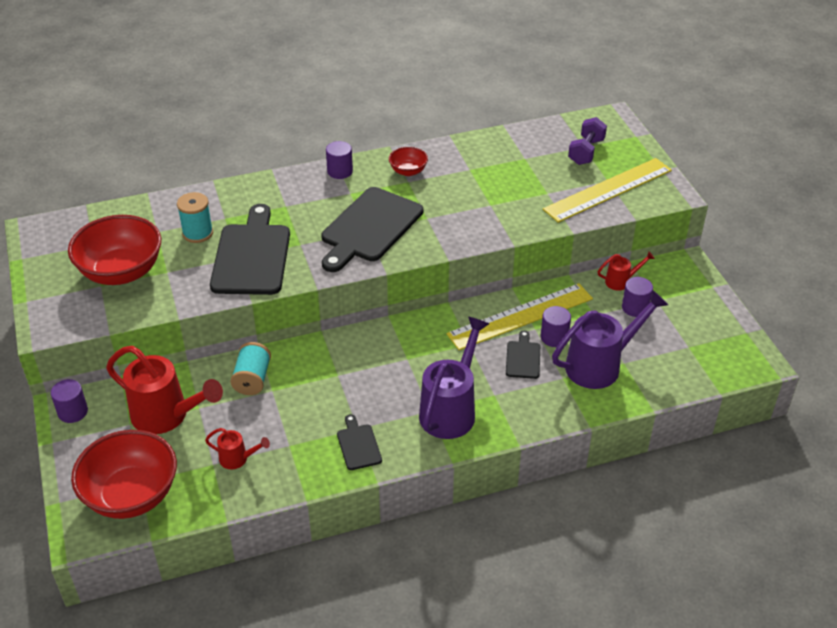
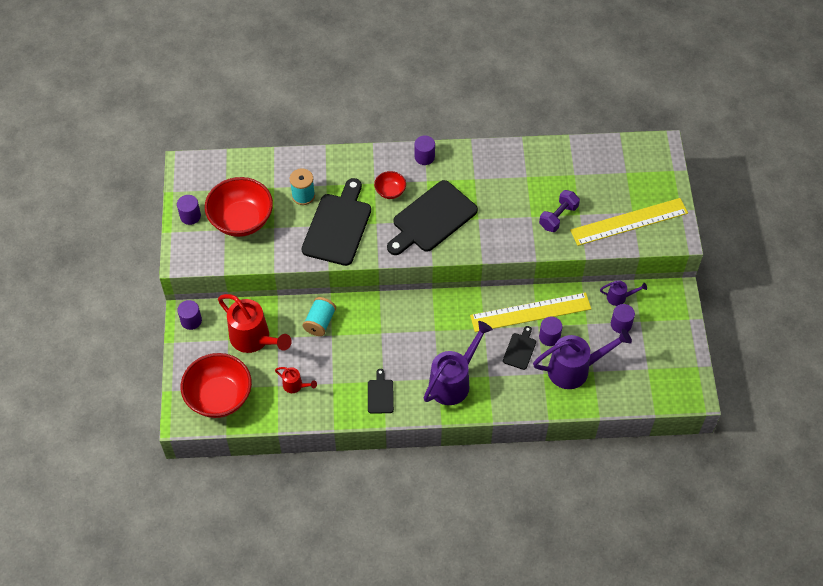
camera: 15 degrees right, 15 degrees up
red bowl [389,147,428,176] -> red bowl moved to [374,171,406,199]
purple dumbbell [568,117,607,165] -> purple dumbbell moved to [539,190,580,232]
red watering can [598,252,655,291] -> purple watering can [600,280,647,306]
none -> purple cylinder [177,195,201,225]

